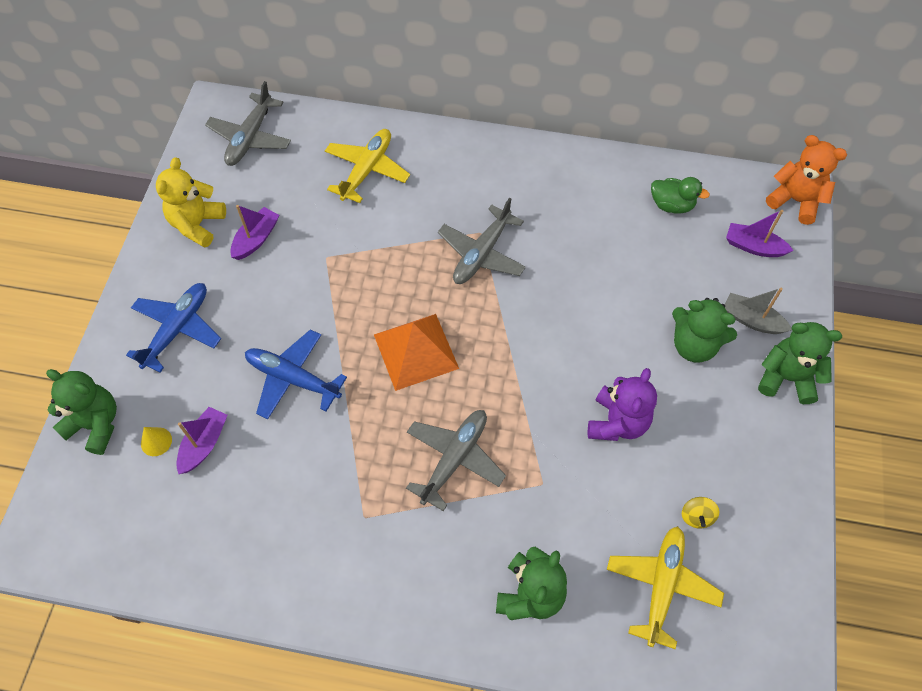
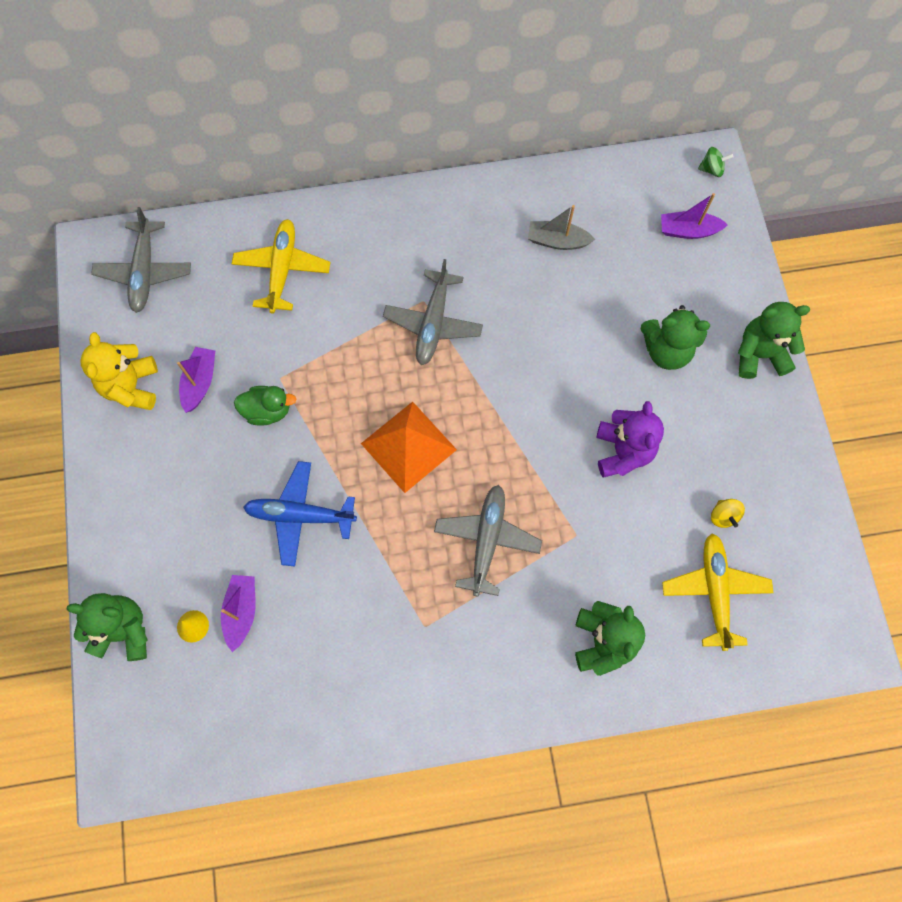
camera: 20 degrees left, 10 degrees up
blue plane [126,283,221,373] -> none
green duck [651,177,710,213] -> green duck moved to [234,386,297,426]
grey boat [725,288,792,334] -> grey boat moved to [528,205,595,250]
orange teddy bear [766,135,847,225] -> green spinning top [698,147,734,177]

